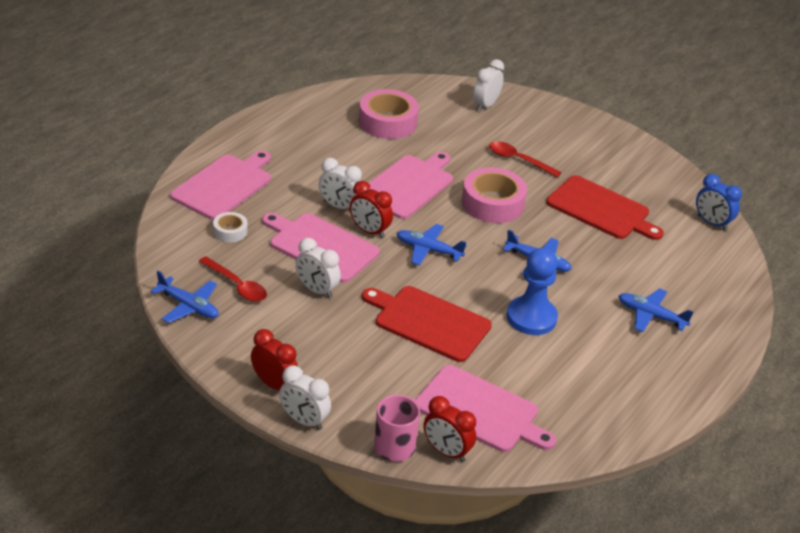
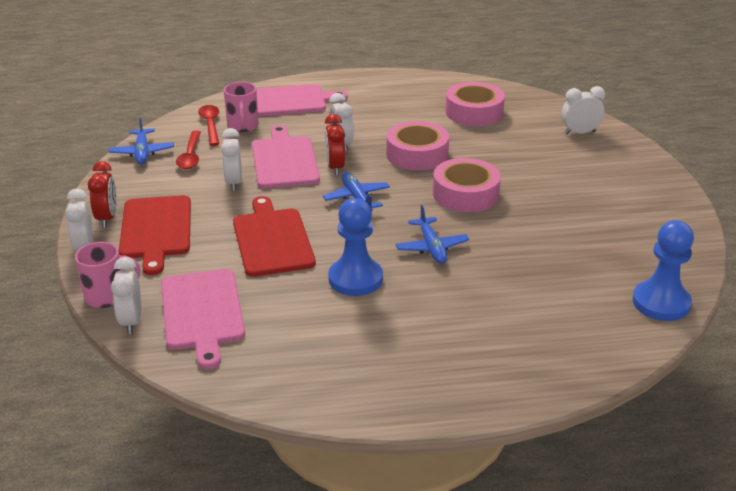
camera: 50 degrees right, 5 degrees down
white tape [213,212,247,242] -> pink mug [224,82,258,132]
pink cutting board [369,152,453,219] -> pink tape [386,121,449,170]
red clock [423,396,476,462] -> white clock [111,257,141,334]
red spoon [489,141,561,177] -> red spoon moved to [198,105,219,146]
red cutting board [546,175,664,240] -> red cutting board moved to [119,195,191,275]
blue plane [618,288,693,332] -> none
blue clock [696,174,742,231] -> blue pawn [633,220,694,321]

